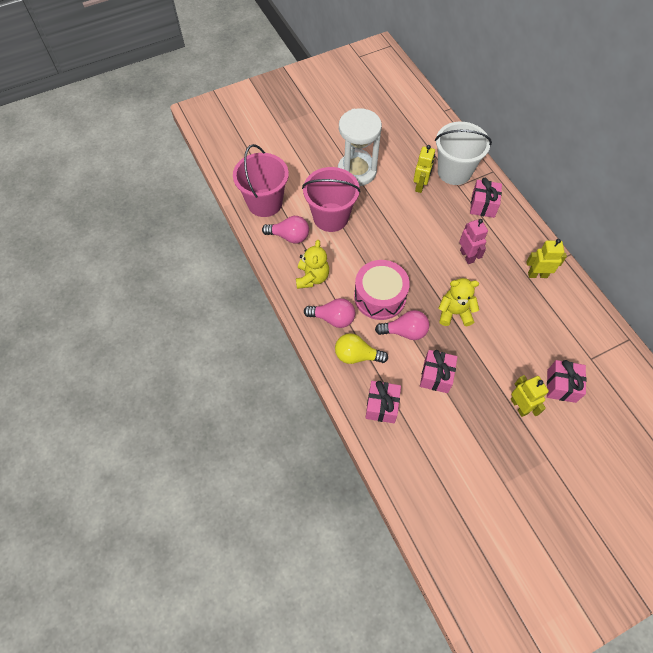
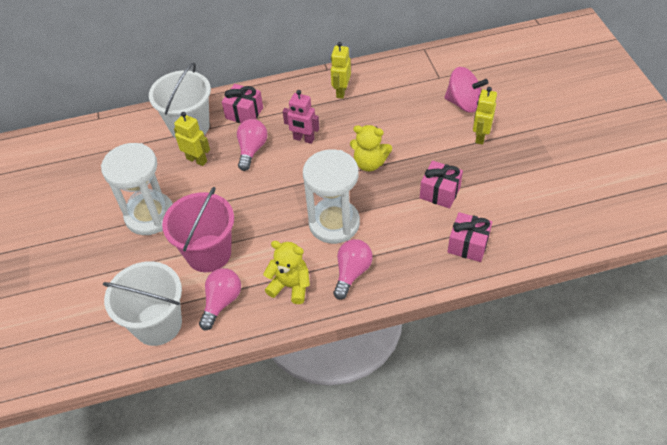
camera: 75 degrees left, 10 degrees down
pink bucket [233,144,289,217] -> white bucket [103,261,182,346]
yellow light bulb [335,333,388,364] -> none
pink drum [354,260,410,320] -> white hourglass [303,149,360,244]
pink light bulb [375,310,429,340] -> pink light bulb moved to [237,119,268,171]
yellow teddy bear [438,278,479,326] -> yellow teddy bear turned 90 degrees counterclockwise [350,125,392,171]
pink robot [459,219,488,264] -> pink robot turned 150 degrees counterclockwise [283,90,319,144]
yellow robot [511,375,549,417] -> yellow robot turned 60 degrees counterclockwise [473,87,497,145]
pink gift [547,360,587,403] -> pink spinning top [444,67,488,113]

